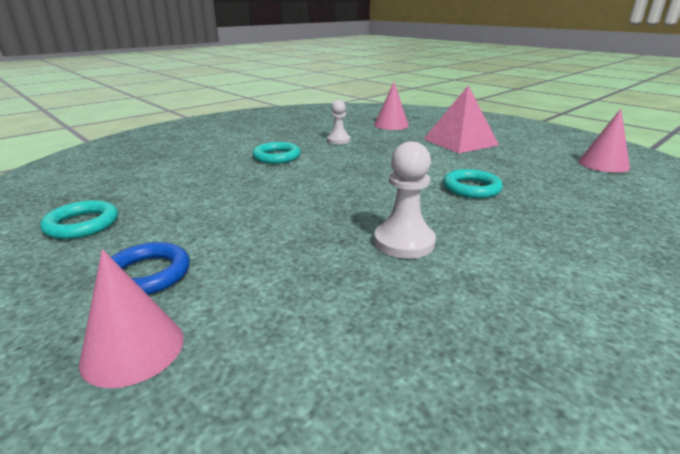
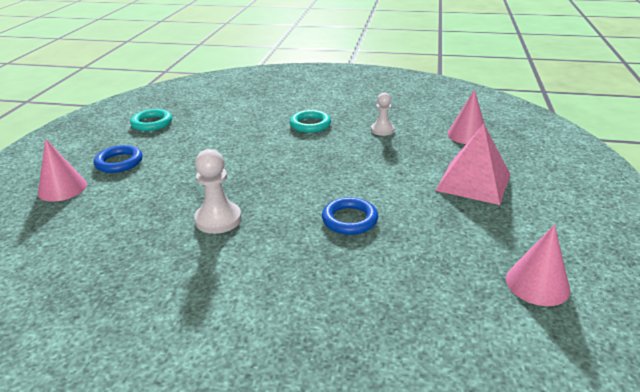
camera: 55 degrees right, 5 degrees up
turquoise ring [443,169,503,198] -> blue ring [322,197,378,235]

